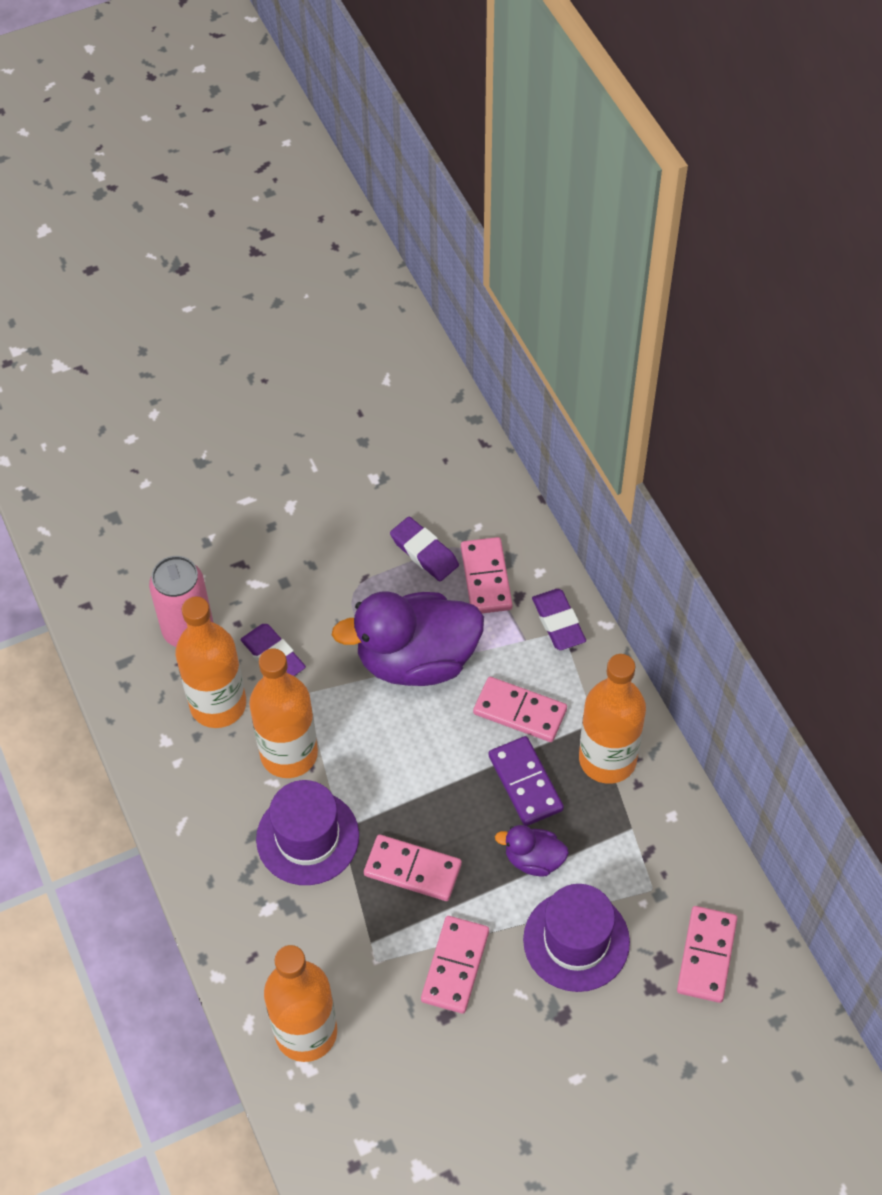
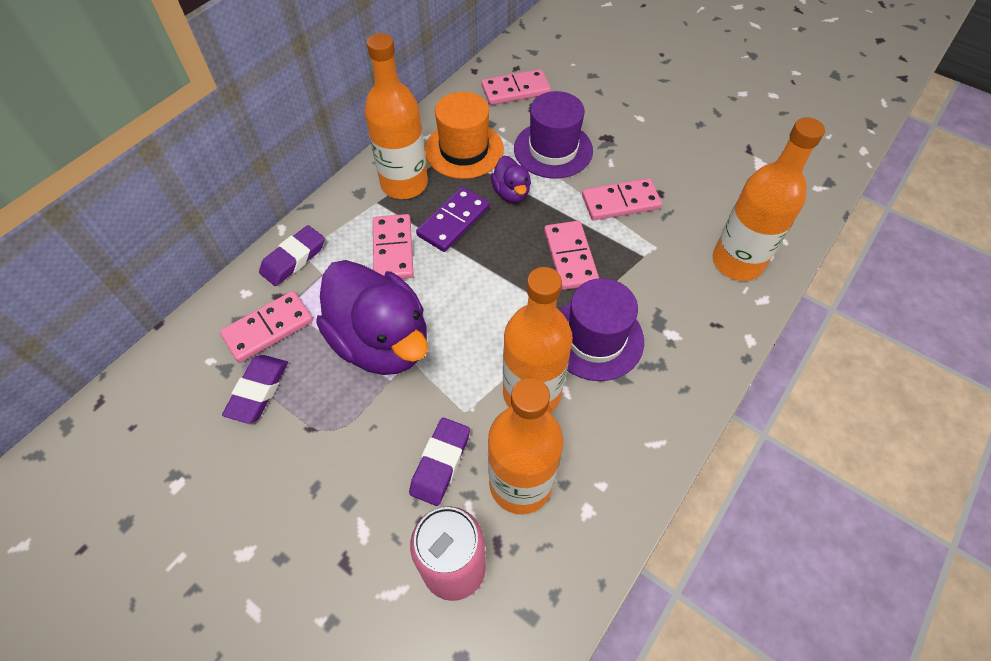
camera: 120 degrees left, 0 degrees up
none -> orange hat [425,92,504,179]

